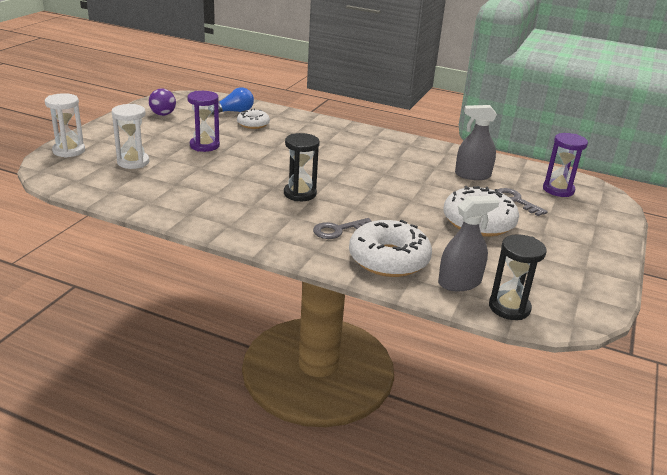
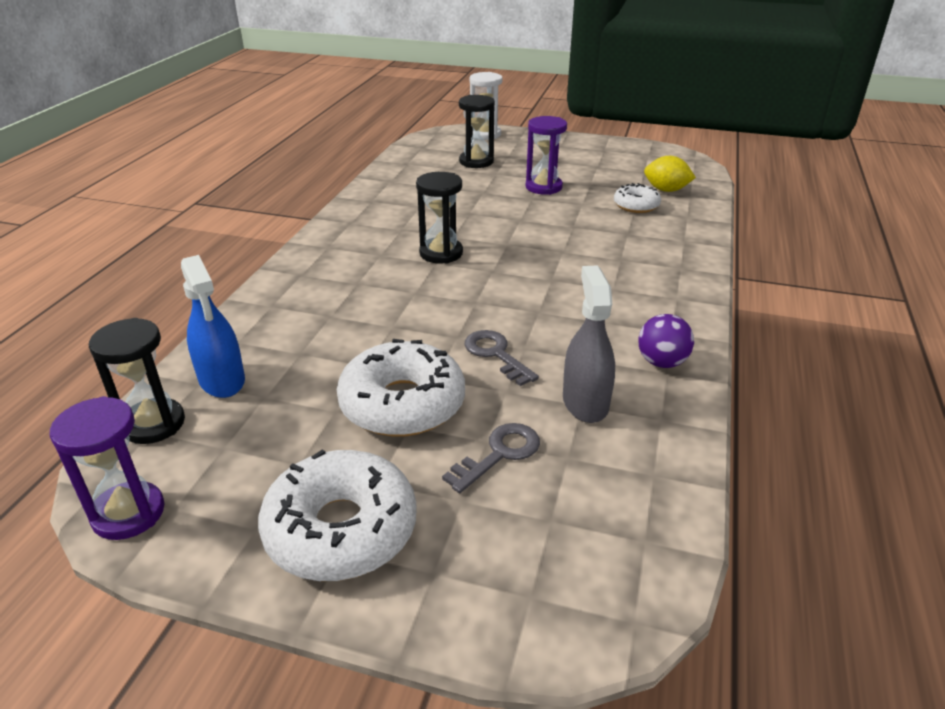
camera: 85 degrees right, 5 degrees up
white hourglass [112,104,149,169] -> black hourglass [459,95,495,168]
purple ball [149,89,176,116] -> purple ball moved to [638,314,694,368]
blue light bulb [211,88,254,115] -> yellow lemon [644,156,696,192]
grey key [313,218,372,239] -> grey key moved to [465,330,539,386]
white donut [349,220,432,277] -> white donut moved to [258,449,417,581]
grey spray bottle [438,195,500,292] -> blue spray bottle [181,255,245,398]
purple hourglass [543,133,588,197] -> purple hourglass moved to [49,396,165,540]

